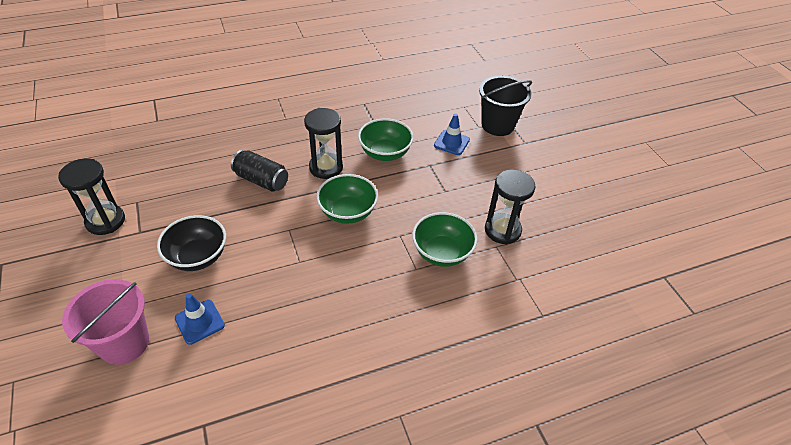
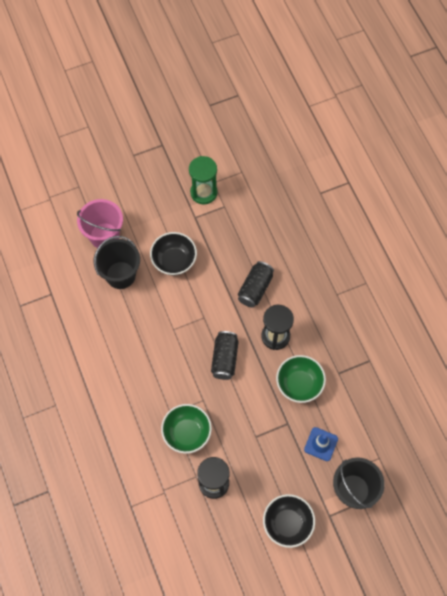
camera: 90 degrees right, 20 degrees up
black hourglass [58,159,125,235] -> green hourglass [189,156,217,204]
blue traffic cone [175,293,225,345] -> black bucket [93,236,140,289]
green bowl [316,174,378,224] -> black can [211,331,239,380]
none -> black bowl [263,494,315,548]

